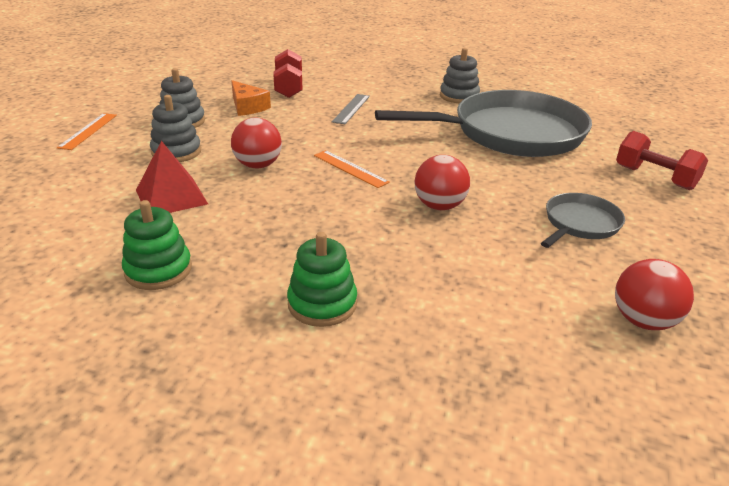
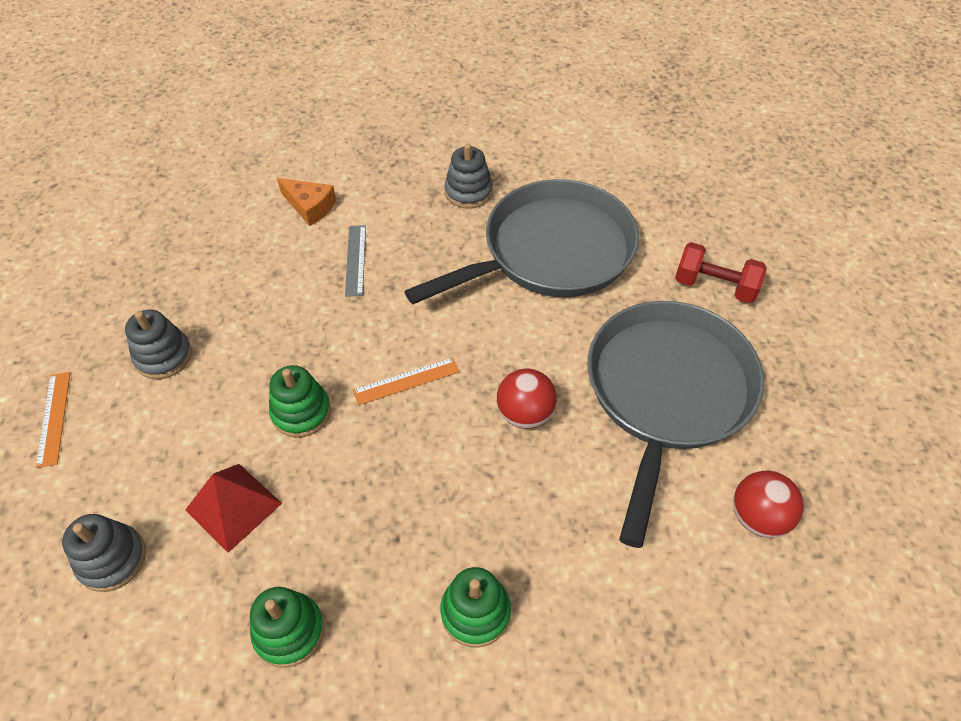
camera: 20 degrees left, 20 degrees up
grey stacking toy [150,95,201,162] -> grey stacking toy moved to [62,514,146,592]
orange cheese [231,80,271,116] -> orange cheese moved to [277,178,336,226]
red ball [231,118,282,168] -> green stacking toy [269,365,331,438]
red dumbbell [273,49,303,98] -> none
orange ruler [314,150,390,188] -> orange ruler turned 45 degrees counterclockwise [353,357,459,405]
grey pan [541,193,625,248] -> grey pan [588,301,764,548], size x2.20

